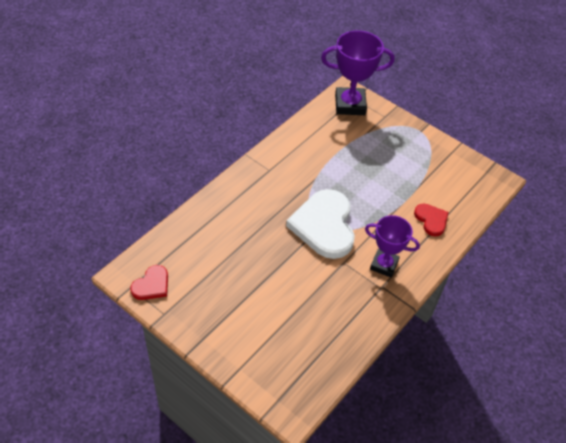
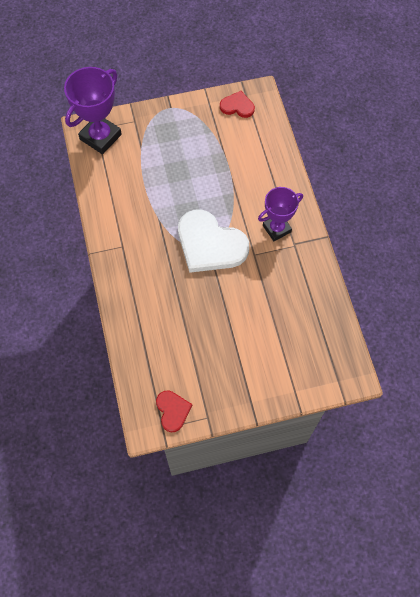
camera: 50 degrees left, 15 degrees up
red heart [414,204,449,236] -> red heart moved to [220,91,255,118]

